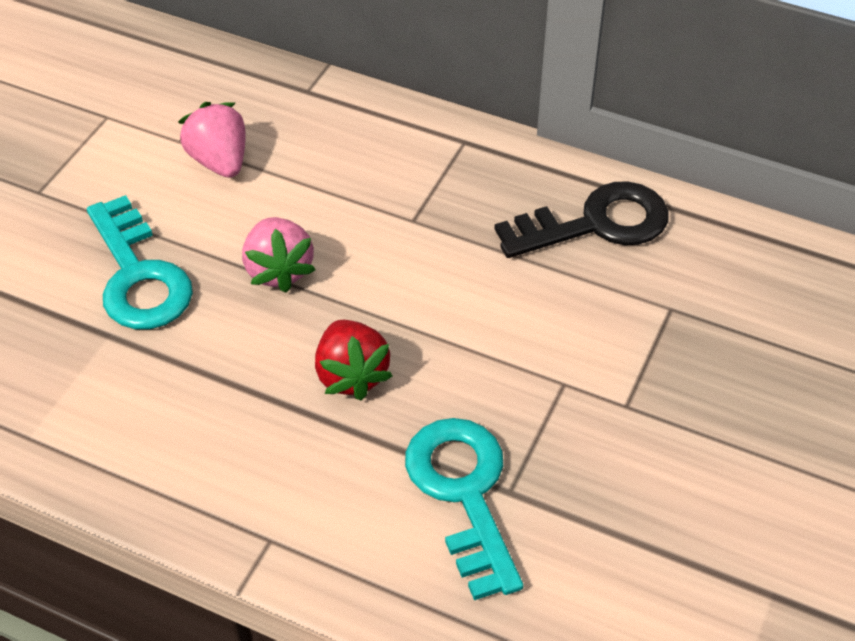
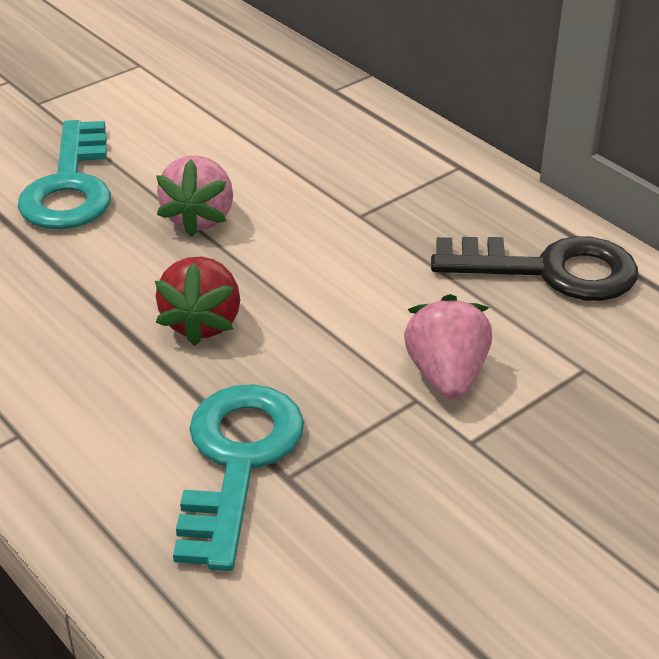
camera: 25 degrees right, 10 degrees down
pink strawberry [178,102,246,178] -> pink strawberry moved to [404,294,492,399]

